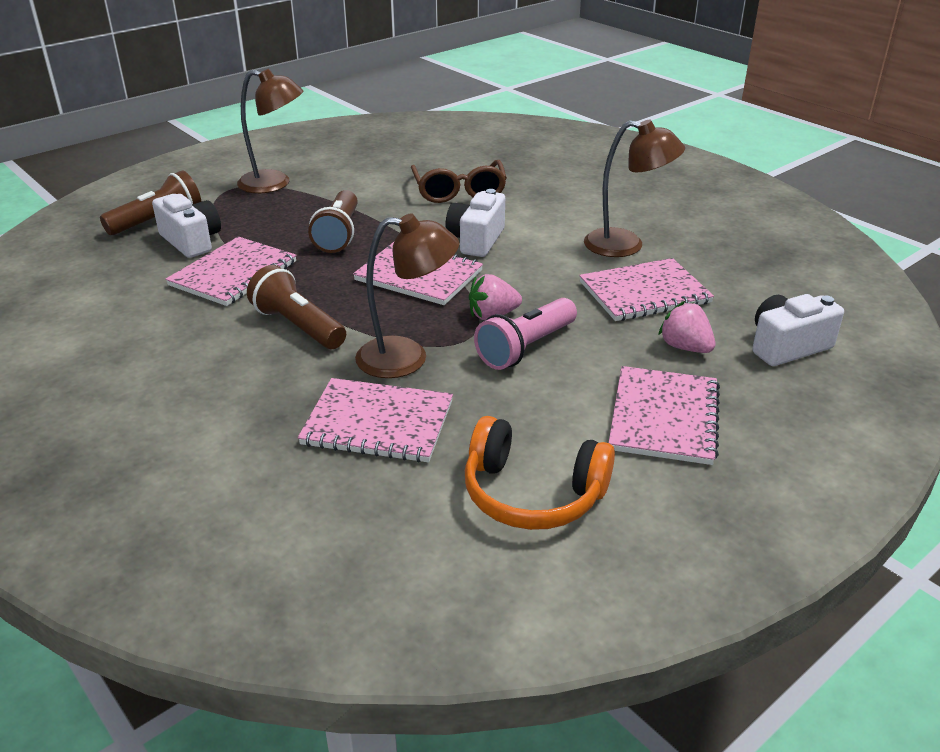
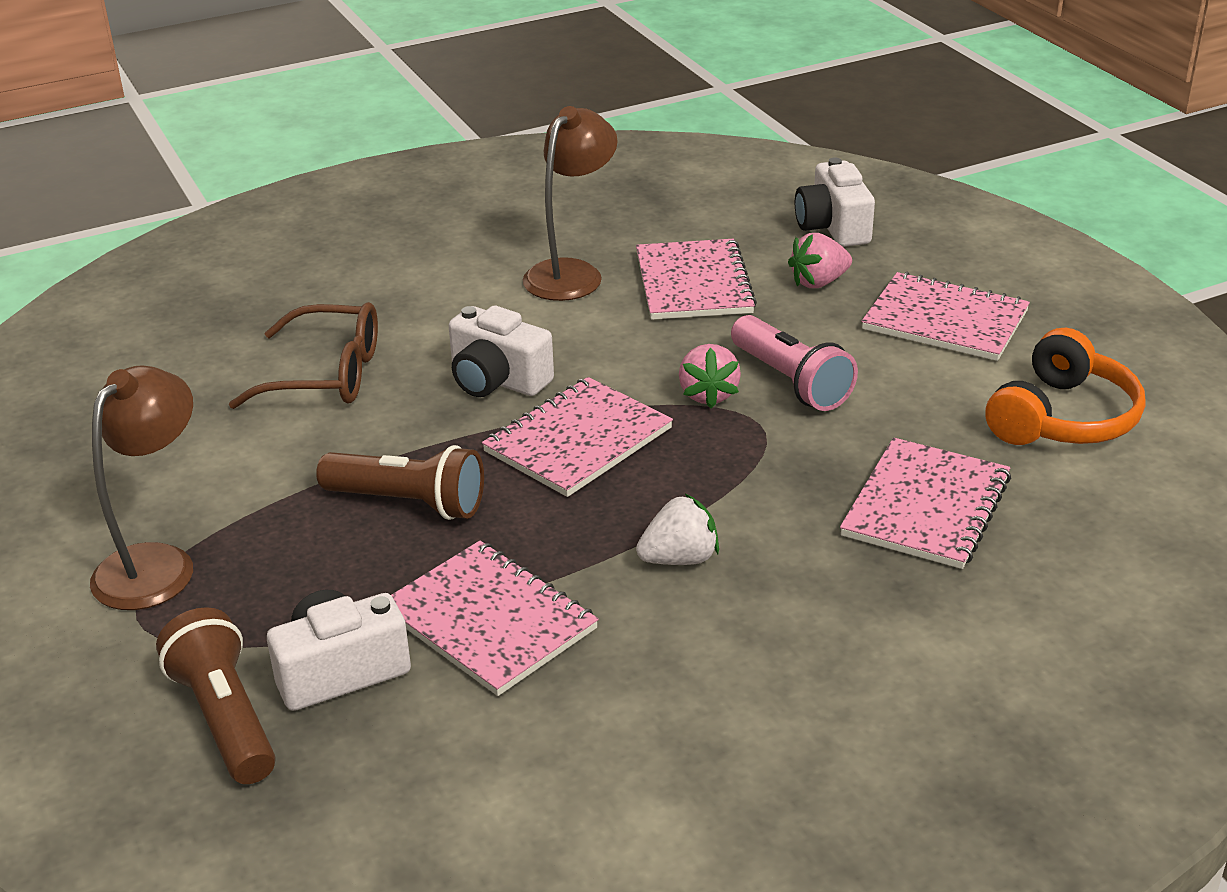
camera: 75 degrees left, 0 degrees up
brown flashlight [247,265,346,349] -> white strawberry [636,494,719,565]
brown lamp [355,213,459,378] -> none

